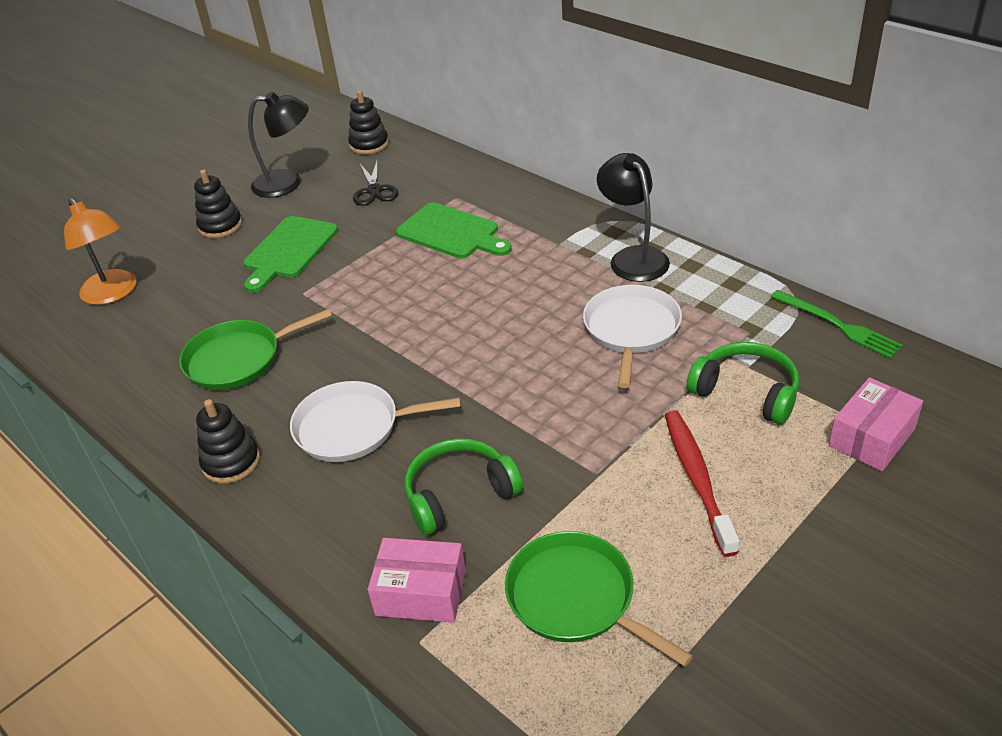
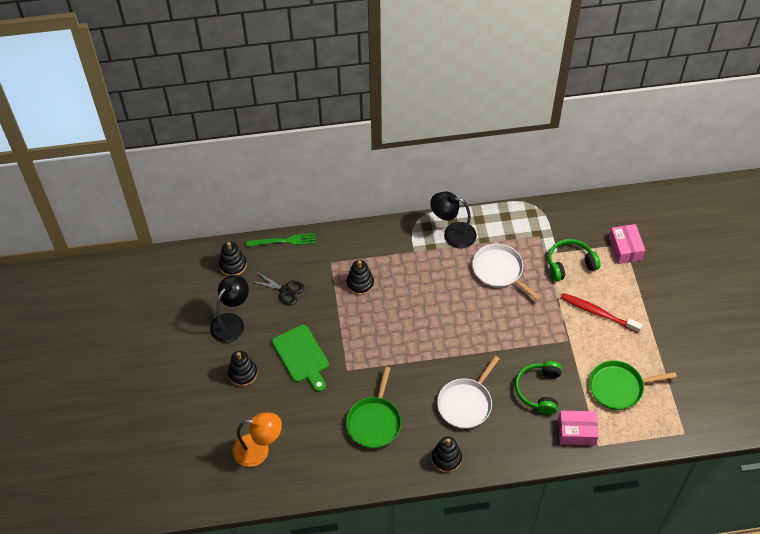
camera: 55 degrees left, 15 degrees up
pink box [368,538,466,623] -> pink box turned 45 degrees clockwise [558,411,599,445]
green cutting board [396,203,512,258] -> black stacking toy [346,260,374,295]
green fork [771,290,903,359] -> green fork moved to [246,233,316,247]

